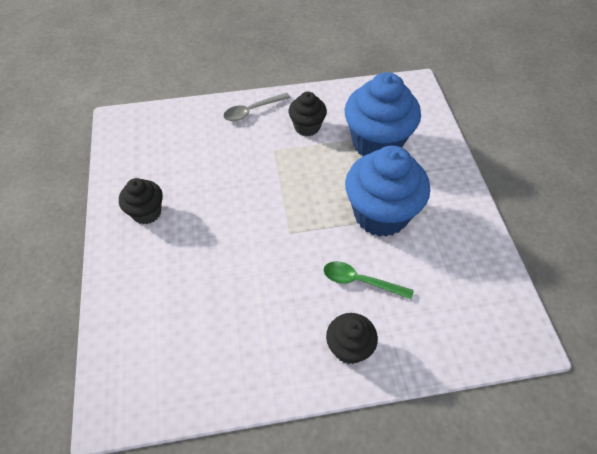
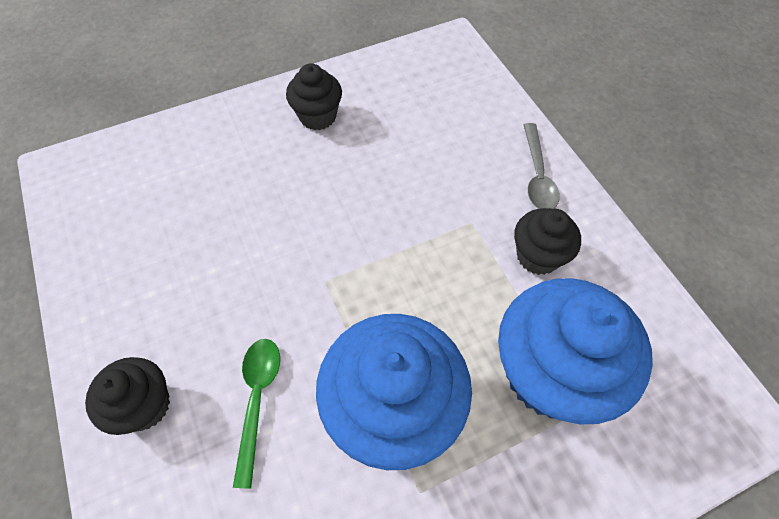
camera: 75 degrees right, 5 degrees up
grey spoon [223,93,290,121] -> grey spoon turned 135 degrees counterclockwise [524,123,560,209]

